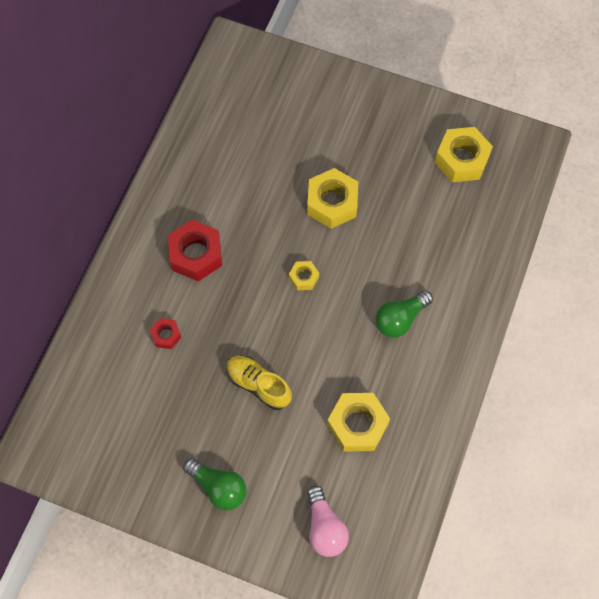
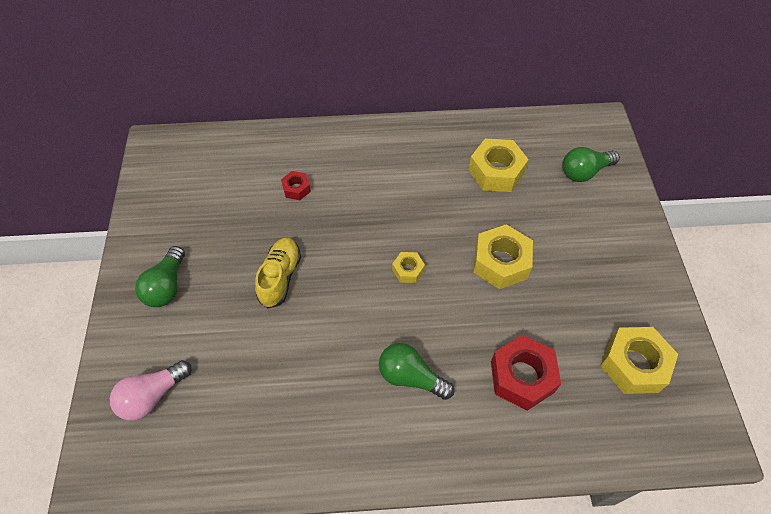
camera: 65 degrees right, 10 degrees down
red nut [168,220,222,281] -> red nut moved to [491,335,561,411]
yellow nut [327,393,390,452] -> yellow nut moved to [468,139,529,192]
none -> green light bulb [563,147,620,182]

